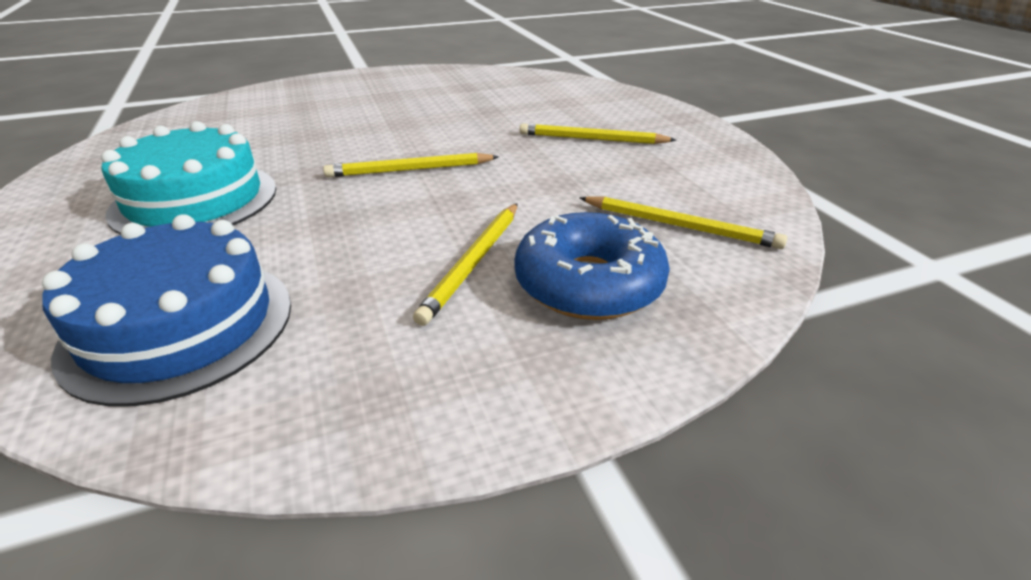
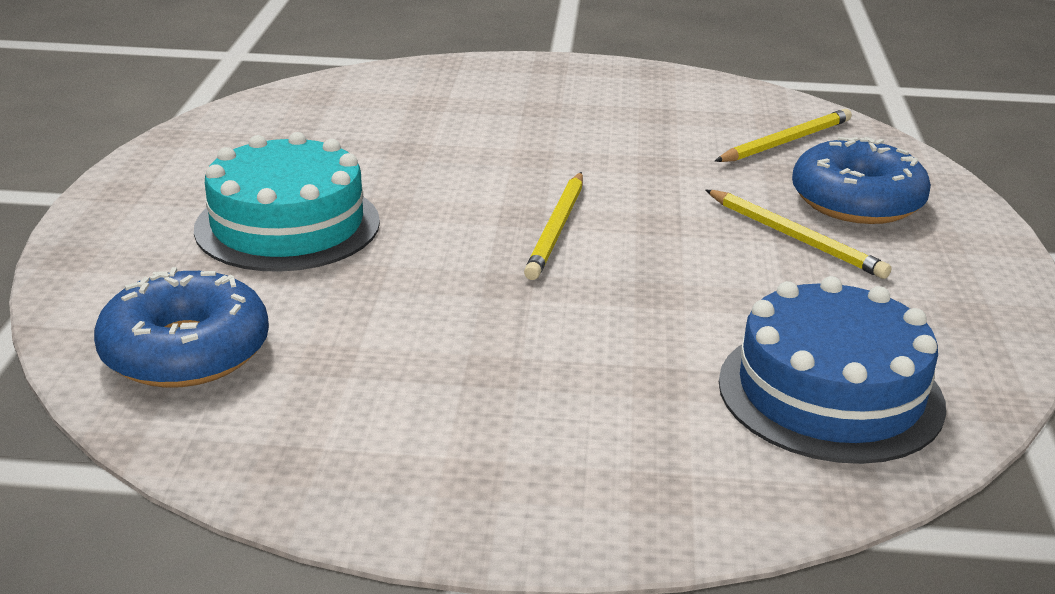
camera: 65 degrees left, 5 degrees down
turquoise cake [101,121,276,235] -> turquoise cake moved to [194,132,380,272]
yellow pencil [519,124,676,144] -> none
none -> blue donut [94,267,269,388]

